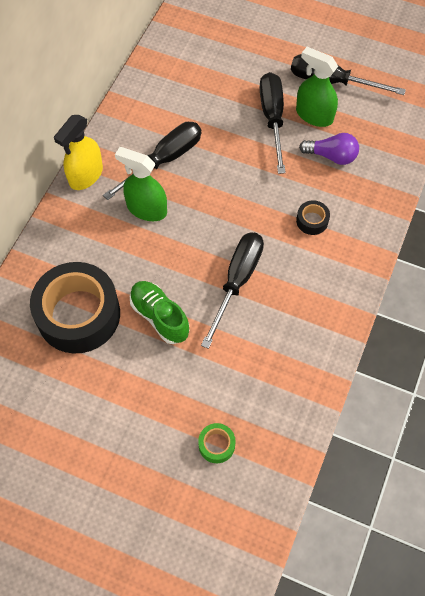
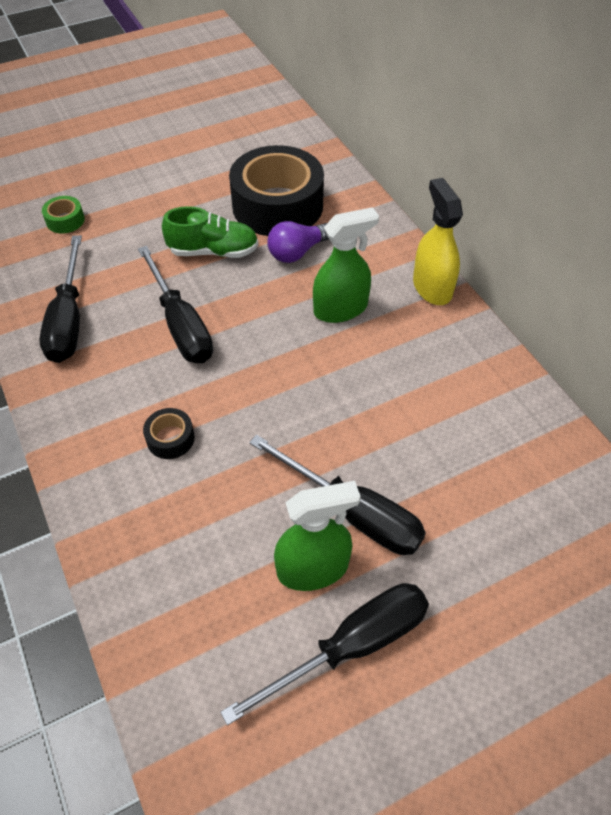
camera: 130 degrees right, 10 degrees down
black screwdriver [103,122,201,200] -> black screwdriver moved to [39,235,82,363]
purple light bulb [299,133,359,165] -> purple light bulb moved to [267,221,329,263]

